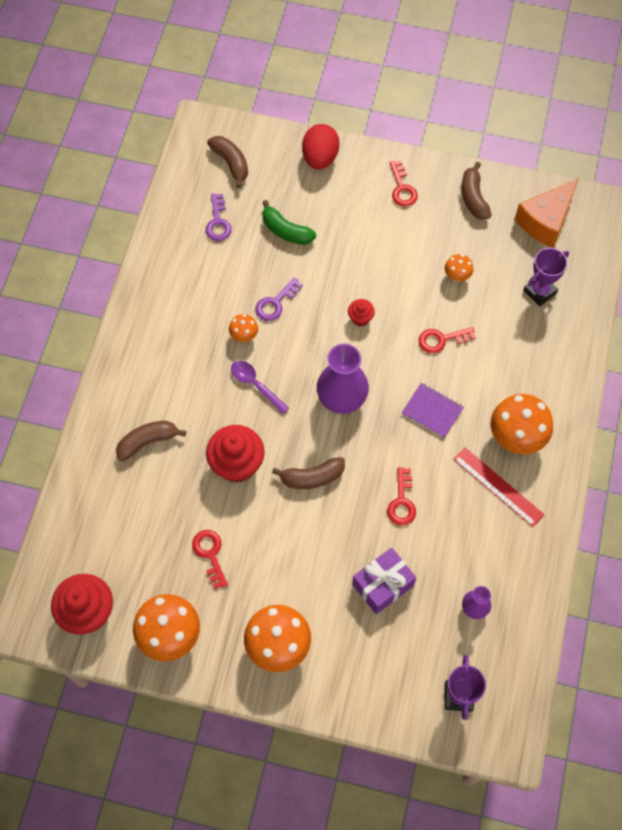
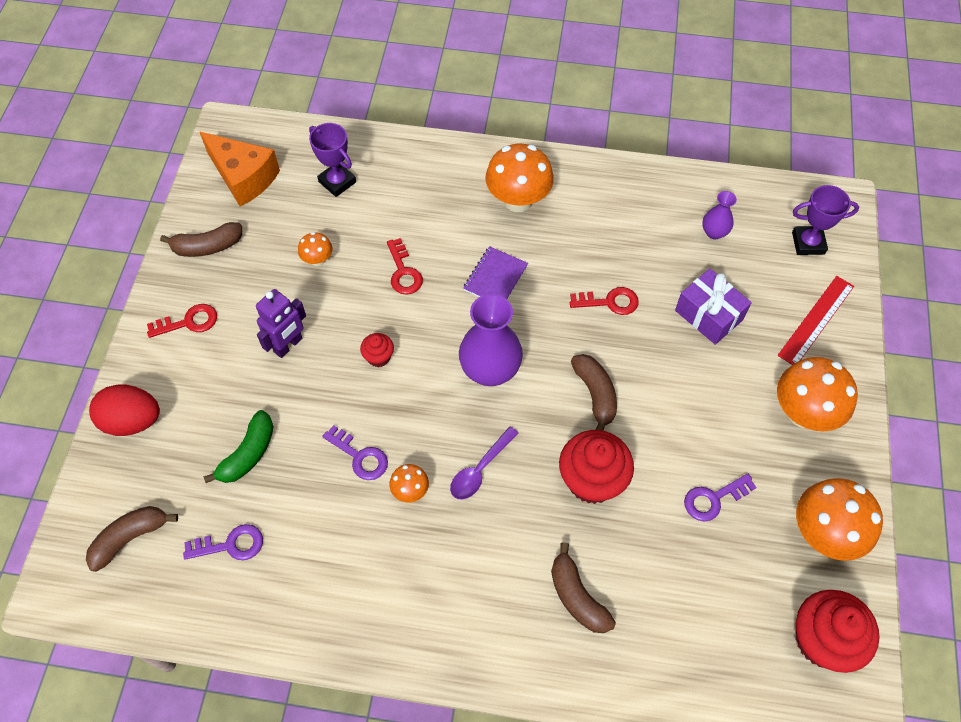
camera: 95 degrees left, 5 degrees down
red key [192,530,228,589] -> purple key [684,474,757,522]
red ruler [454,447,544,527] -> red ruler moved to [778,276,854,365]
none -> purple robot [256,289,306,358]

